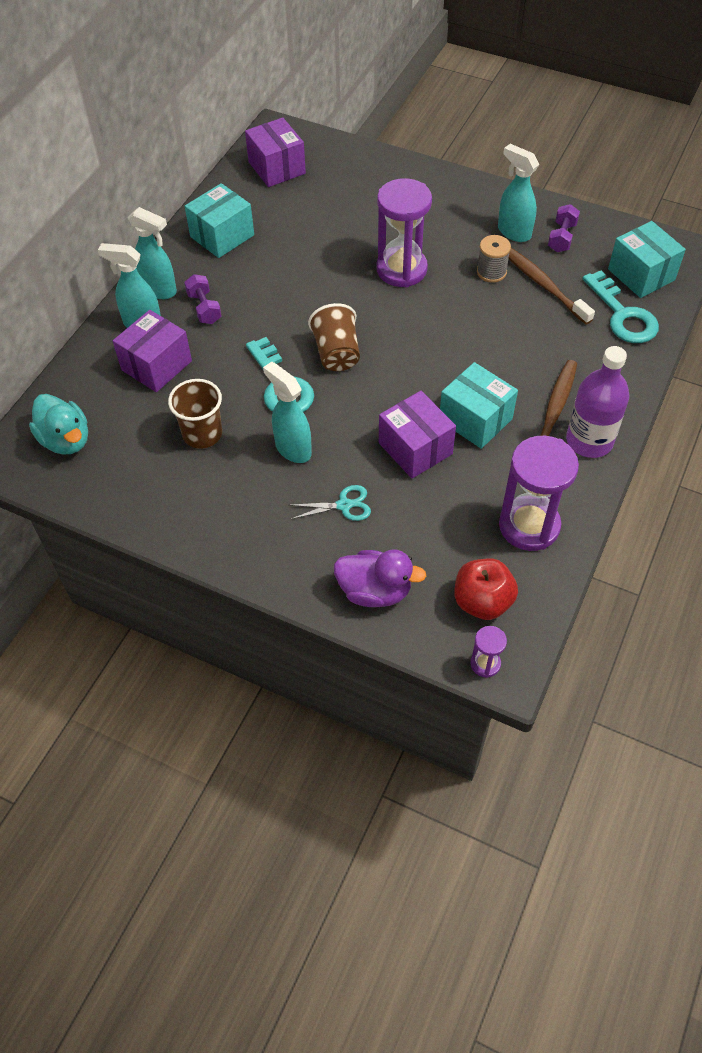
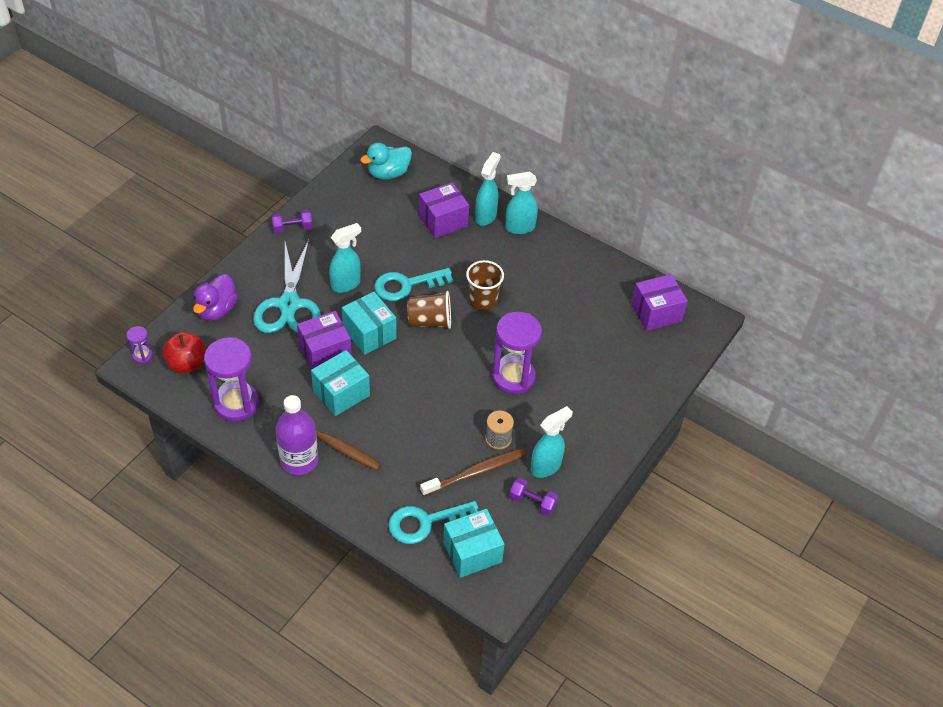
camera: 95 degrees right, 5 degrees down
purple box [113,310,192,392] -> purple box turned 75 degrees counterclockwise [419,182,469,238]
turquoise spray bottle [128,207,177,299] -> turquoise spray bottle turned 45 degrees clockwise [505,171,538,234]
brown cup [168,379,222,449] -> brown cup moved to [466,260,504,310]
purple dumbbell [184,274,222,324] -> purple dumbbell moved to [271,210,313,234]
turquoise box [185,183,254,258] -> turquoise box moved to [342,292,397,355]
turquoise scissors [290,485,371,521] -> turquoise scissors [253,240,321,333], size x2.24

